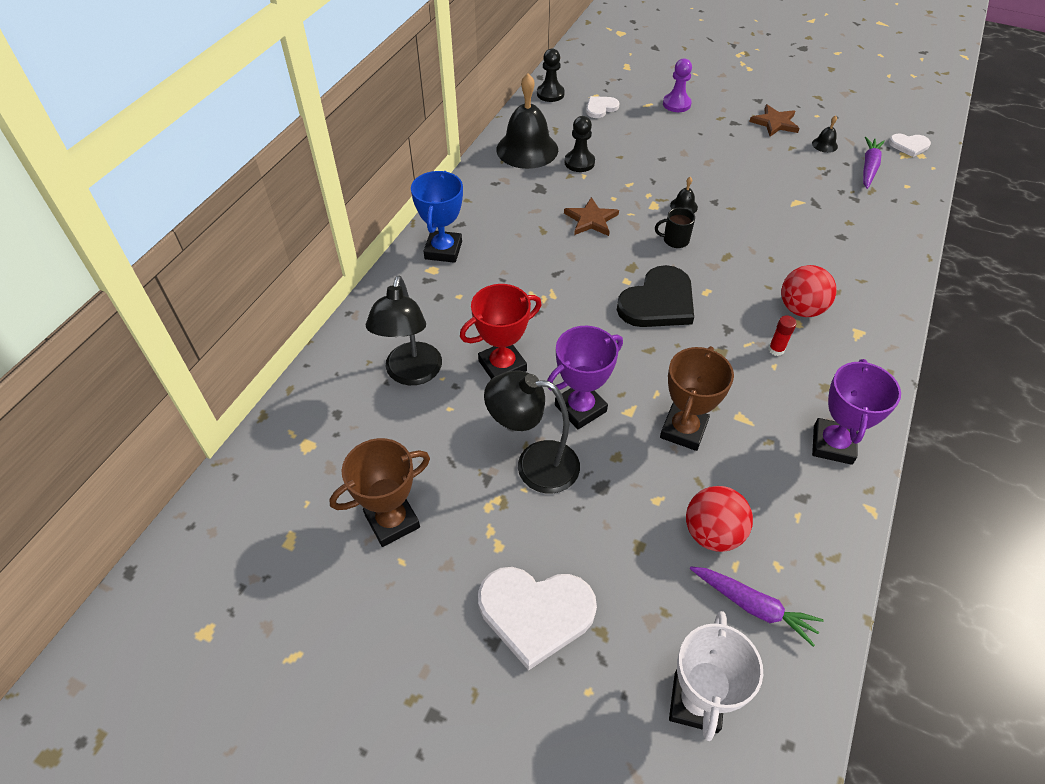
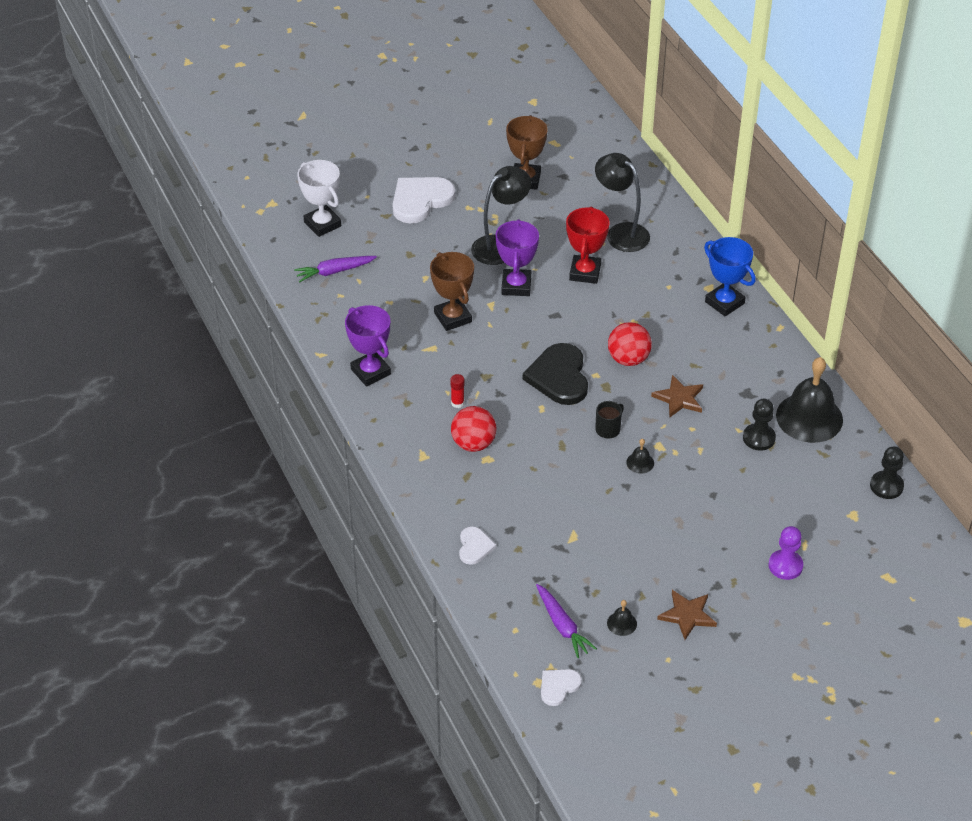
camera: 130 degrees right, 5 degrees down
white heart [586,96,619,118] -> white heart moved to [459,526,496,565]
red ball [686,486,753,552] -> red ball moved to [608,322,652,366]

